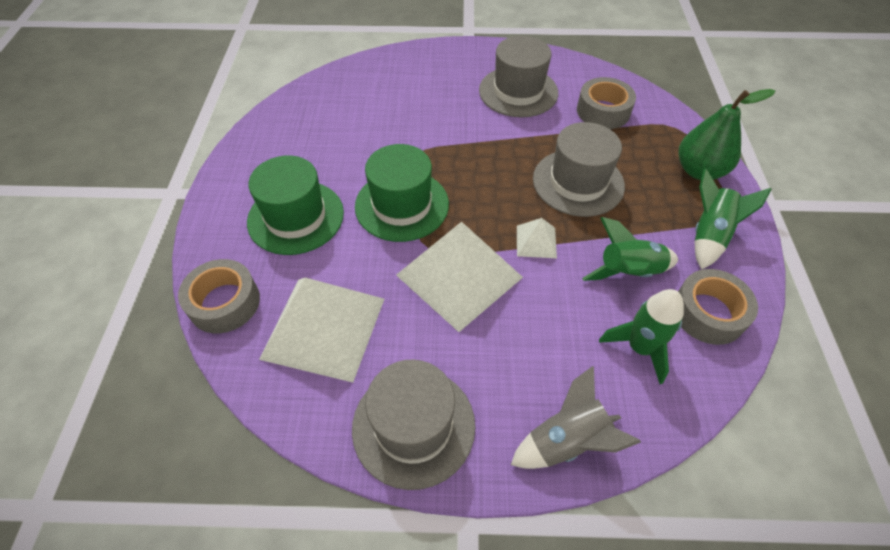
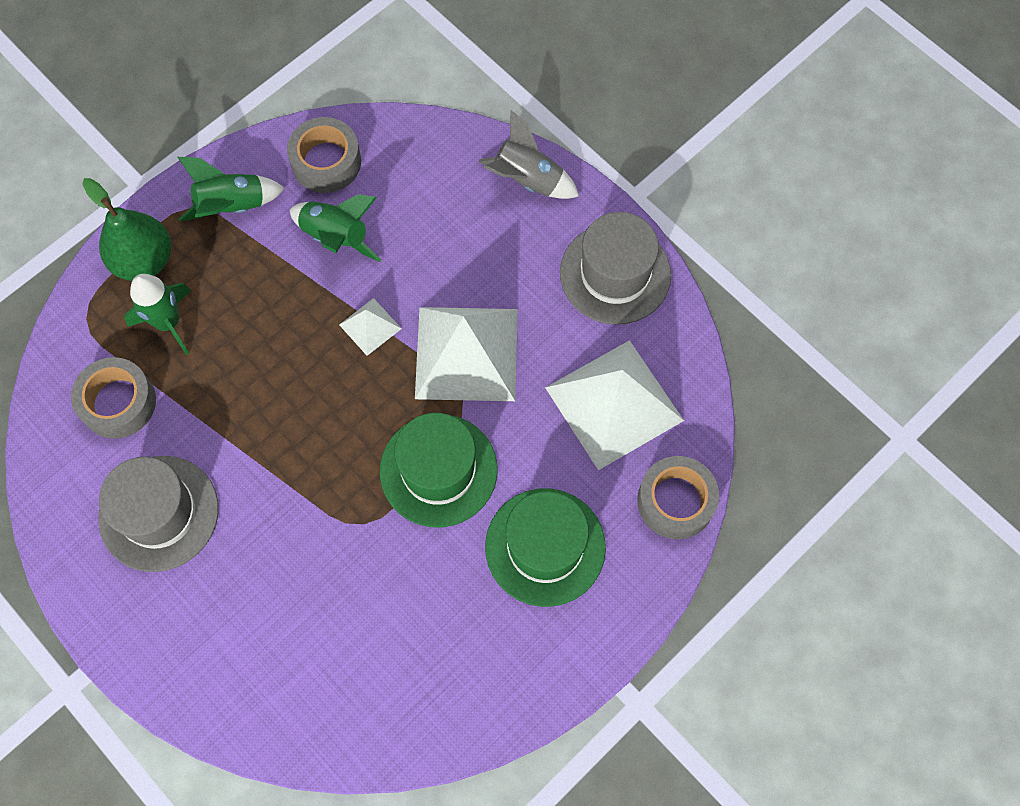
camera: 135 degrees left, 15 degrees up
grey hat [533,122,625,217] -> none
green rocket [599,289,684,384] -> green rocket moved to [124,274,191,355]

